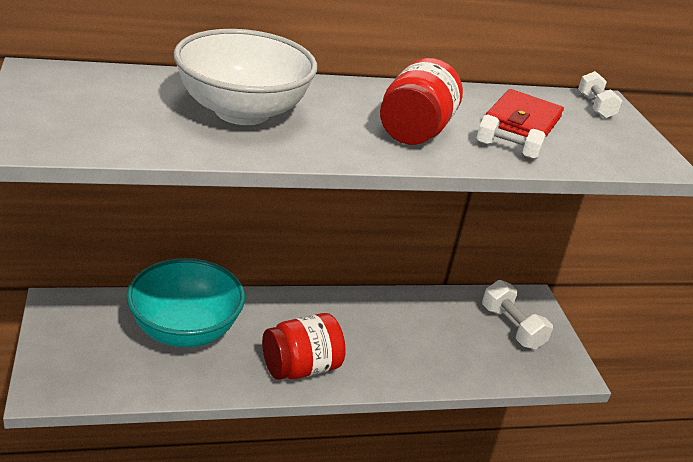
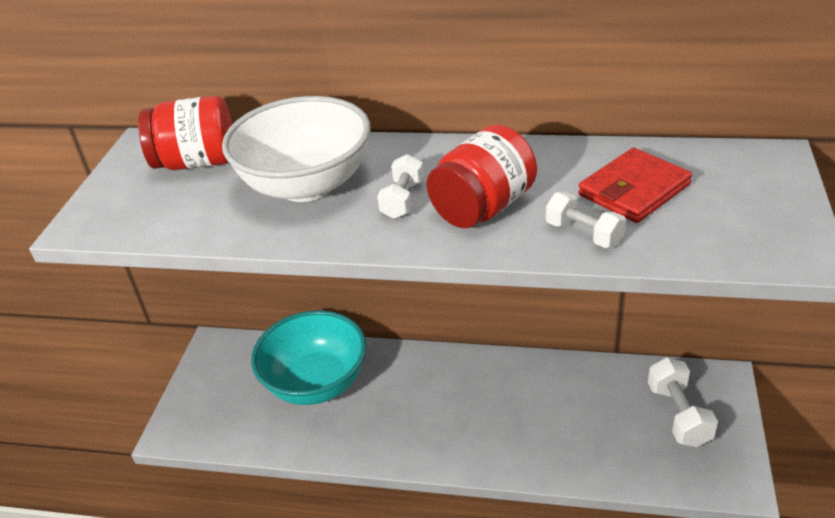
camera: 30 degrees right, 5 degrees up
red jar [262,313,346,380] -> red jar moved to [138,95,232,170]
white dumbbell [578,71,623,118] -> white dumbbell moved to [377,154,424,219]

